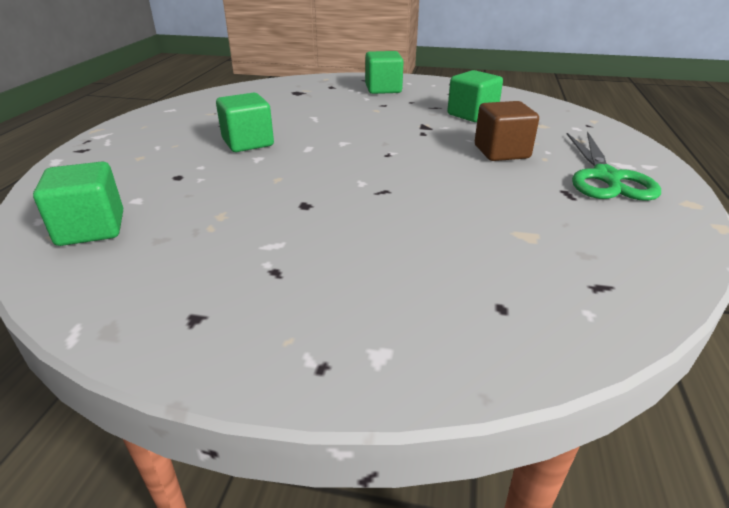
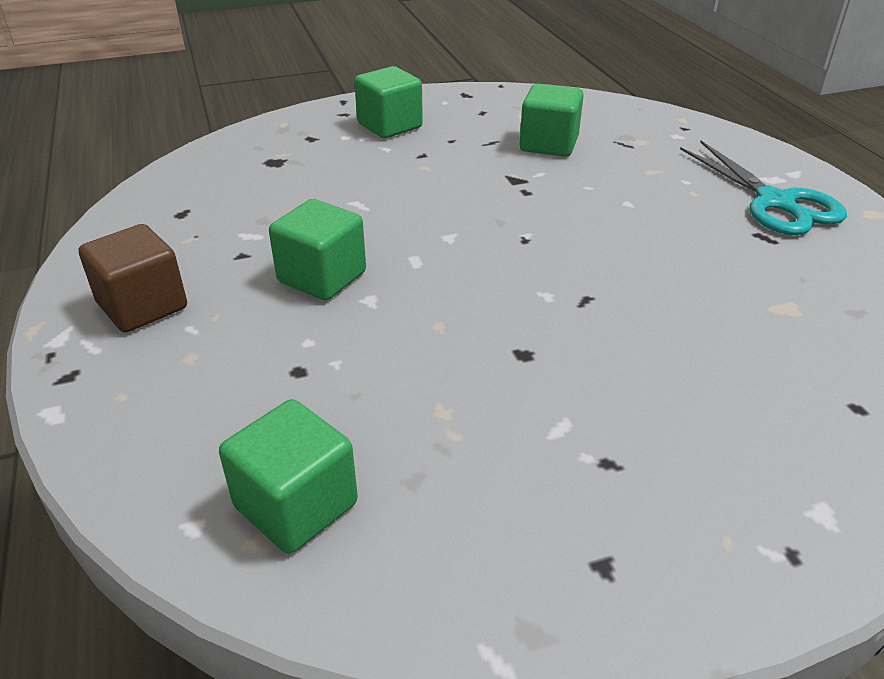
camera: 30 degrees left, 5 degrees up
brown cube [475,101,539,161] -> brown cube moved to [79,224,187,333]
green scissors [567,131,661,201] -> turquoise scissors [680,141,847,235]

